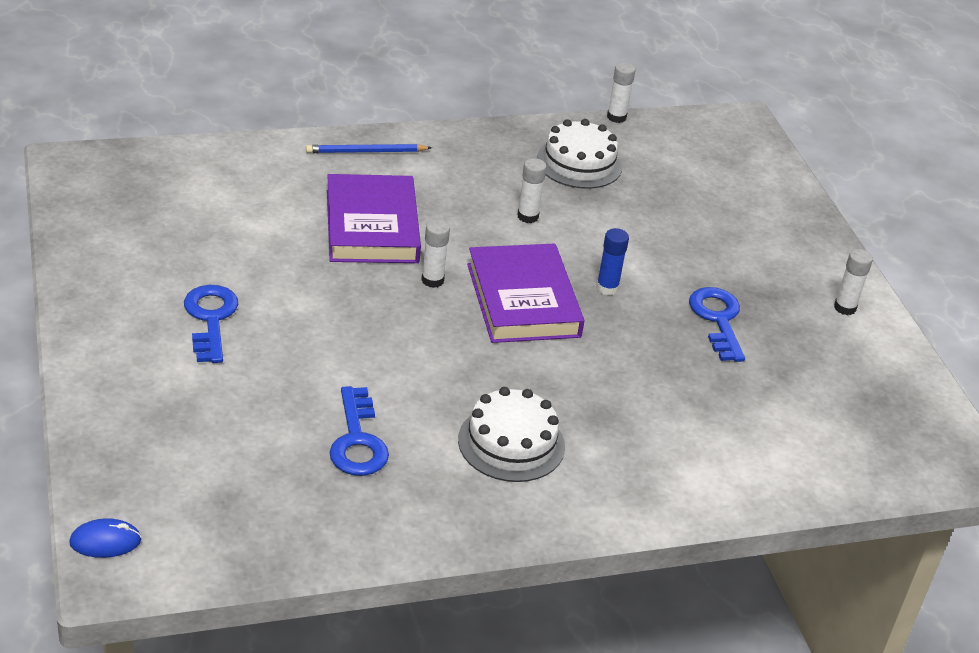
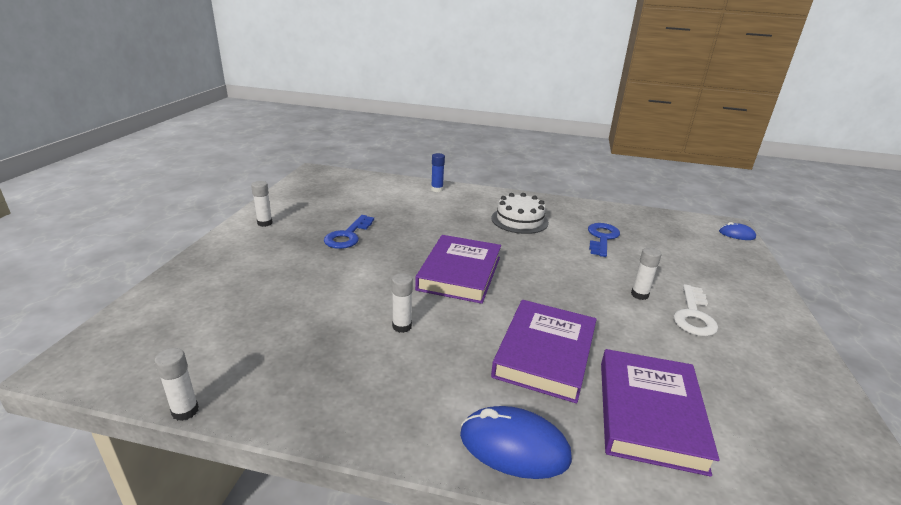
camera: 150 degrees left, 10 degrees down
blue key [184,285,238,363] -> white key [673,284,718,336]
blue pencil [306,144,432,153] -> blue mouse [460,406,572,479]
white glue stick [421,220,450,288] -> white glue stick moved to [631,247,662,300]
white cake [537,119,622,189] -> none
blue glue stick [596,228,629,295] -> blue glue stick moved to [431,153,445,192]
none -> purple book [601,349,720,477]

